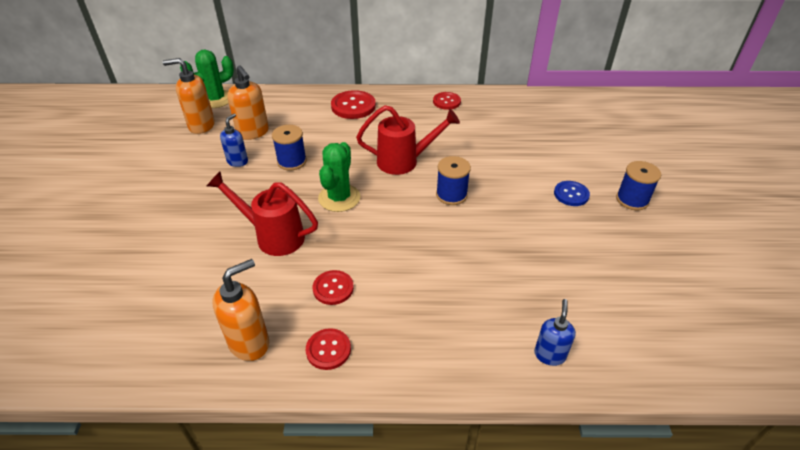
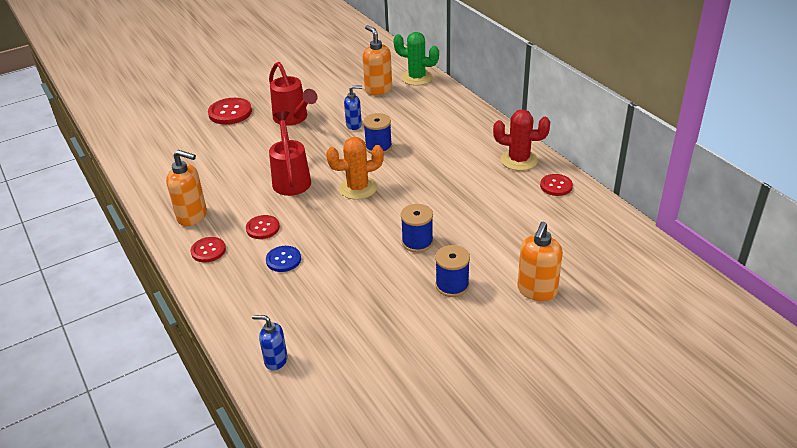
camera: 60 degrees right, 5 degrees down
orange soap dispenser [227,66,269,140] -> orange soap dispenser moved to [517,222,563,301]
green cactus [318,142,360,212] -> orange cactus [326,137,384,200]
red button [331,90,376,119] -> red button moved to [208,98,252,125]
red watering can [356,105,460,175] -> red watering can moved to [269,62,317,126]
blue soap dispenser [534,299,576,366] -> blue soap dispenser turned 150 degrees counterclockwise [252,315,288,371]
blue button [554,181,590,206] -> blue button moved to [266,246,301,272]
blue spool [616,161,661,210] -> blue spool moved to [435,245,470,297]
none -> red cactus [493,109,550,171]

